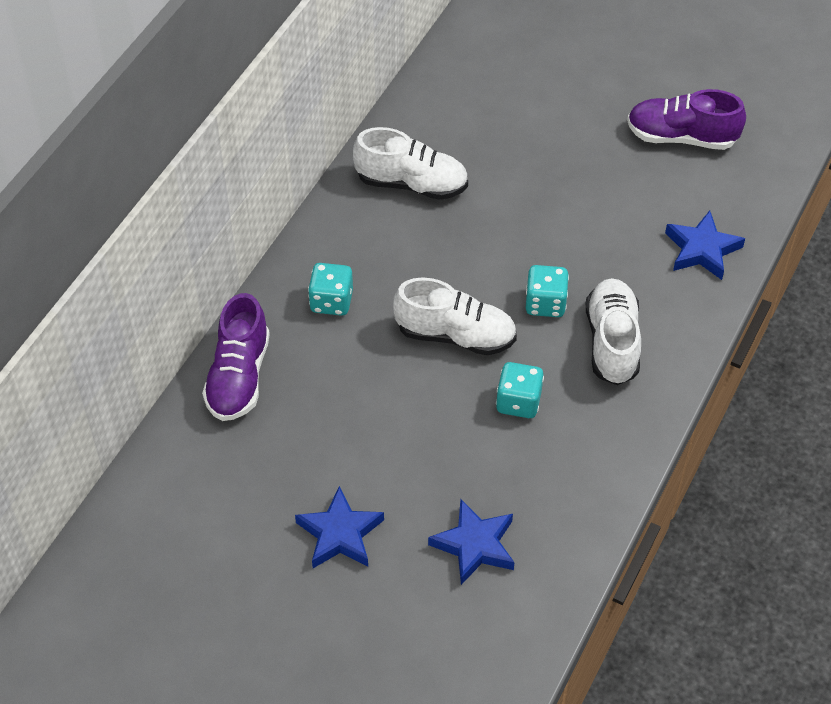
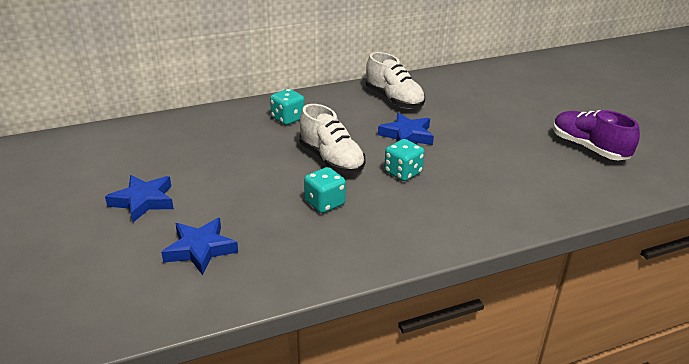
camera: 40 degrees right, 20 degrees down
purple shoe [202,293,270,421] -> none
white shoe [586,278,641,385] -> none
blue star [665,211,745,280] -> blue star moved to [378,113,434,145]

